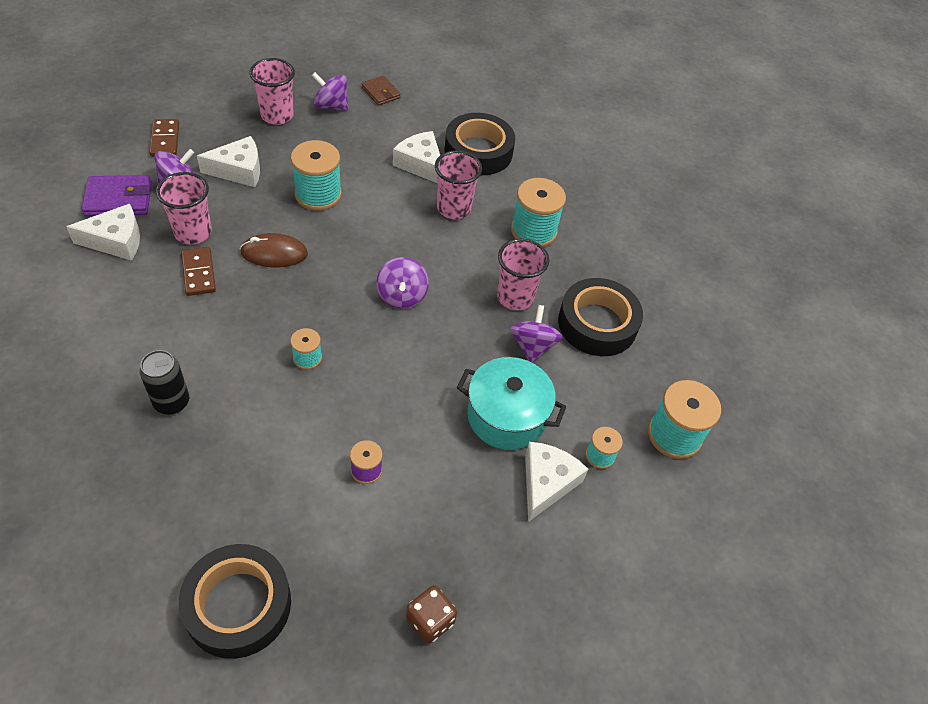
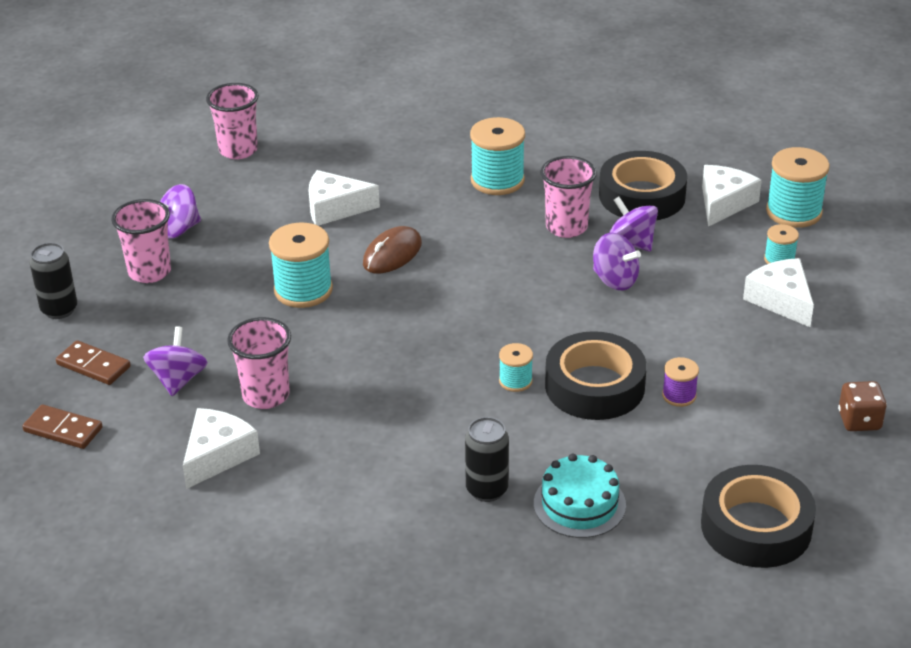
camera: 45 degrees left, 15 degrees down
purple wallet [82,175,152,216] -> none
brown domino [181,247,216,296] -> brown domino moved to [22,404,103,449]
white cheese [197,136,260,187] -> white cheese moved to [702,165,762,227]
brown mouse [240,233,308,267] -> brown mouse moved to [363,226,422,273]
brown wallet [361,76,401,105] -> none
purple spinning top [376,257,429,309] -> purple spinning top moved to [593,233,641,290]
pink cup [435,151,482,219] -> pink cup moved to [206,83,259,159]
black tape [445,113,515,175] -> black tape moved to [545,331,647,420]
turquoise pot [457,357,566,450] -> none
none -> black can [30,243,77,319]
none -> turquoise cake [534,454,626,538]

